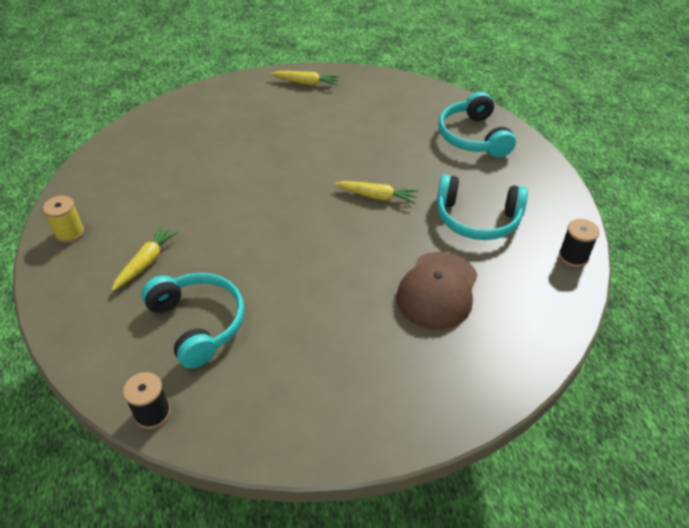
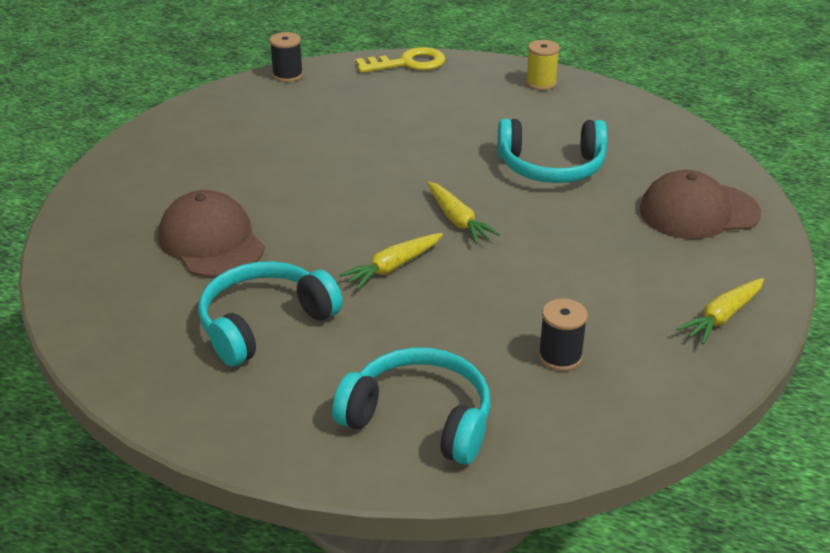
camera: 125 degrees right, 10 degrees down
yellow carrot [112,225,179,291] -> yellow carrot moved to [427,182,500,244]
turquoise headphones [141,273,245,369] -> turquoise headphones moved to [497,119,607,183]
black spool [559,219,599,267] -> black spool moved to [538,298,588,371]
none -> yellow key [355,47,446,73]
none -> brown cap [640,170,761,239]

